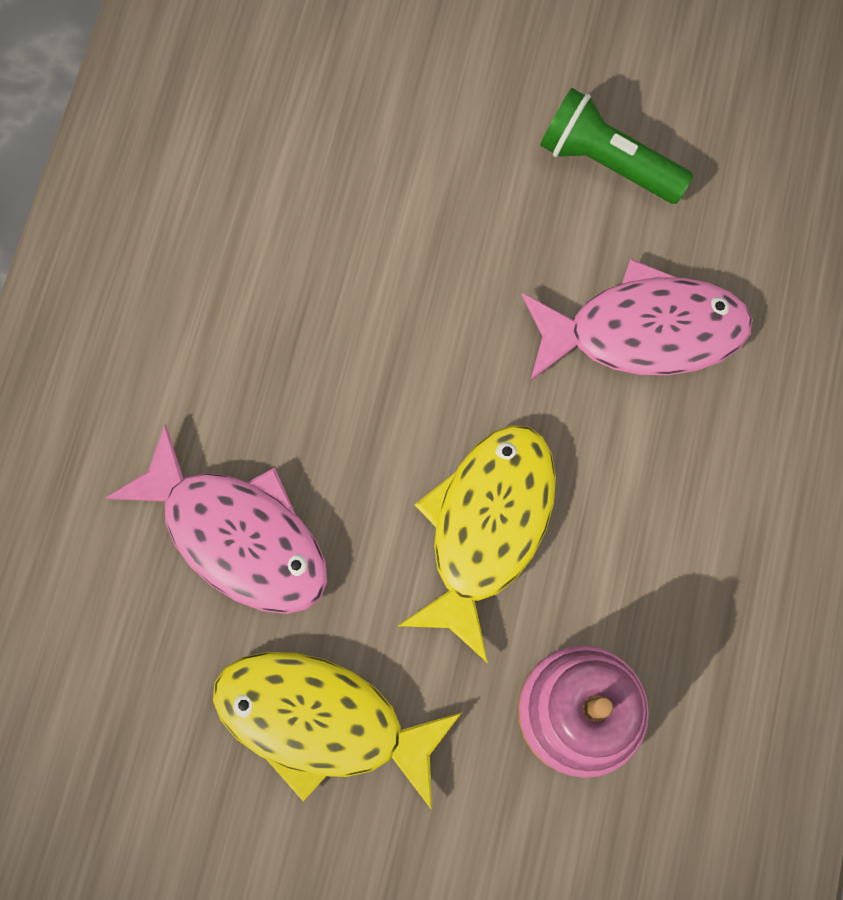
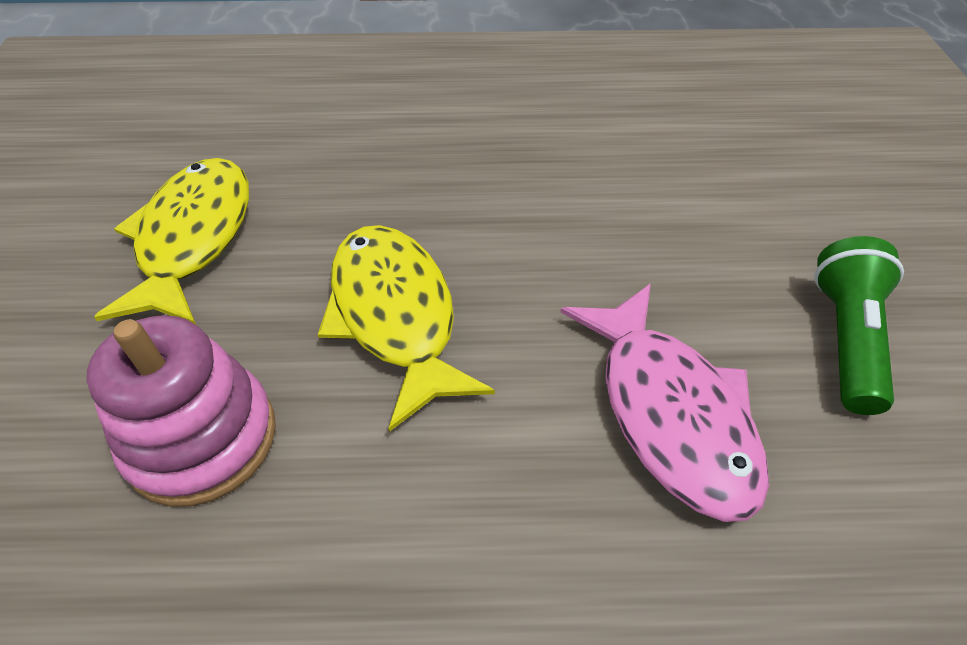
camera: 75 degrees right, 25 degrees down
pink fish [106,424,327,614] -> none
yellow fish [398,425,556,663] -> yellow fish turned 120 degrees counterclockwise [318,225,495,432]

